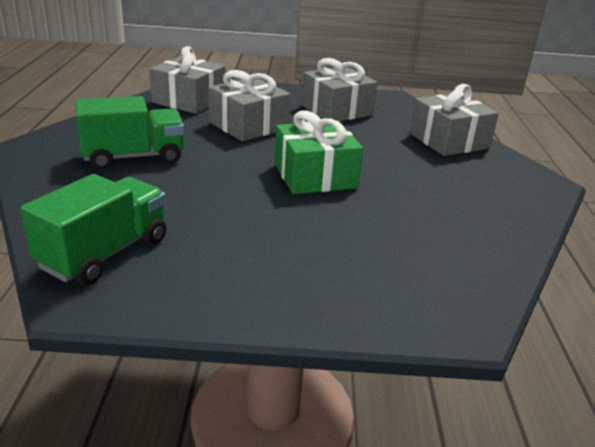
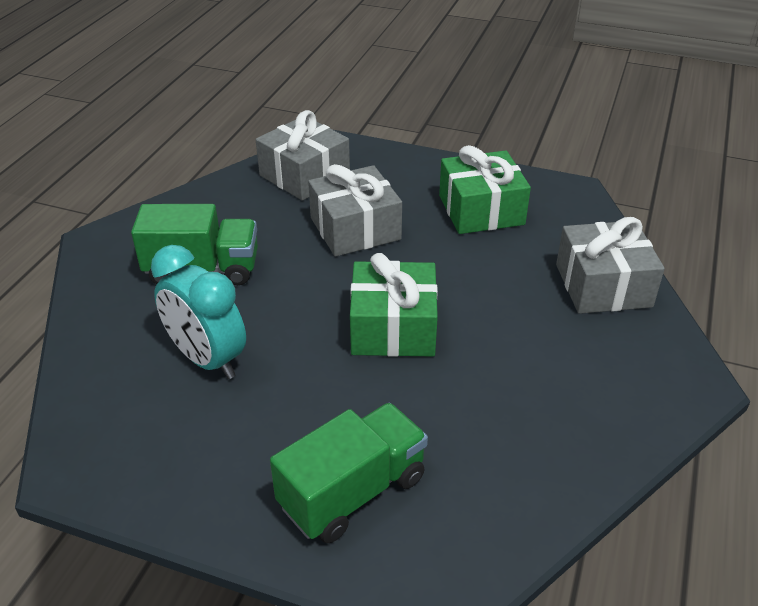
camera: 20 degrees right, 10 degrees up
green truck [21,174,166,285] -> green truck moved to [270,403,428,543]
grey gift [301,58,378,121] -> green gift [439,145,531,234]
none -> turquoise clock [151,245,246,379]

